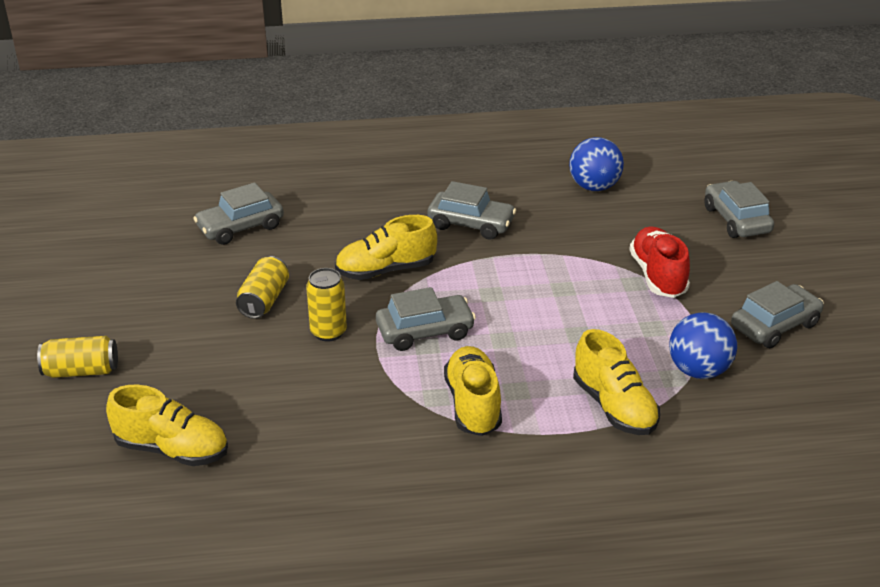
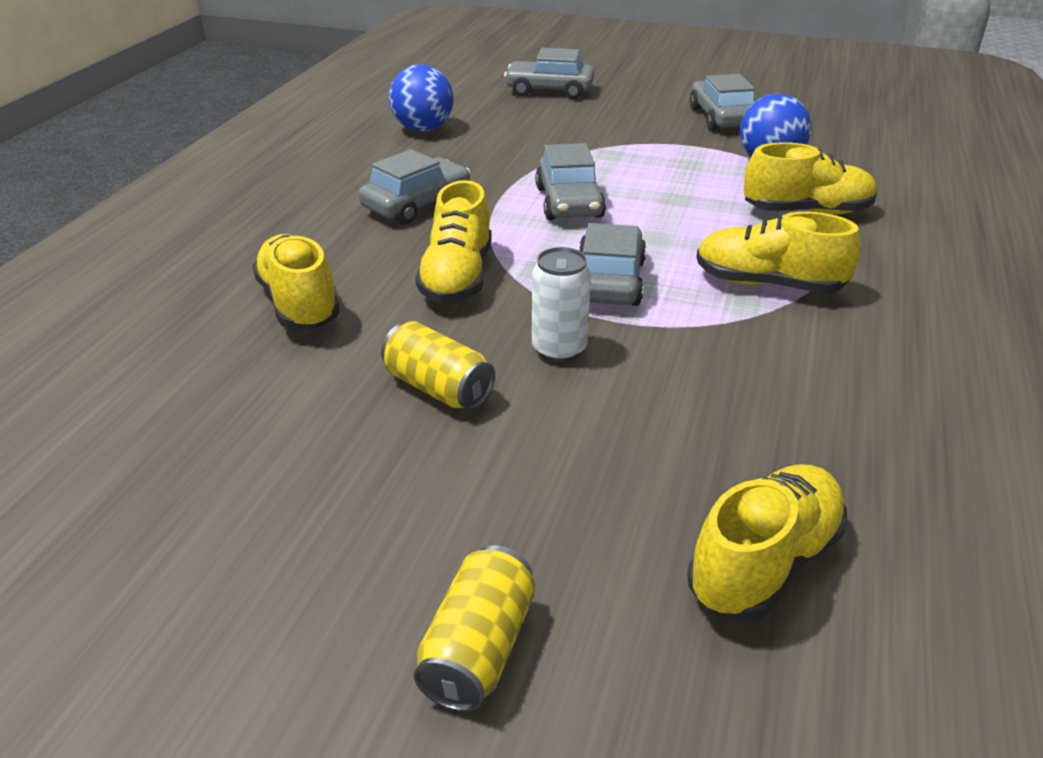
camera: 65 degrees left, 0 degrees up
grey car [193,182,284,245] -> grey car moved to [535,143,606,220]
yellow can [306,268,347,342] -> white can [532,247,591,363]
red shoe [629,226,690,298] -> none
none -> yellow shoe [252,234,340,329]

